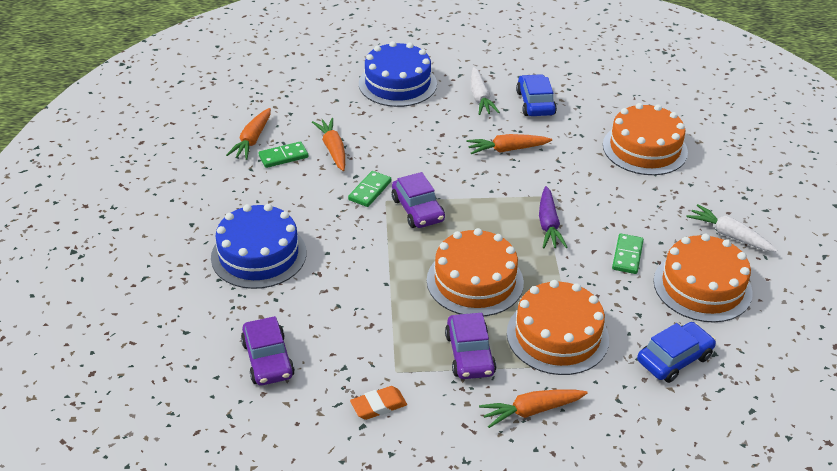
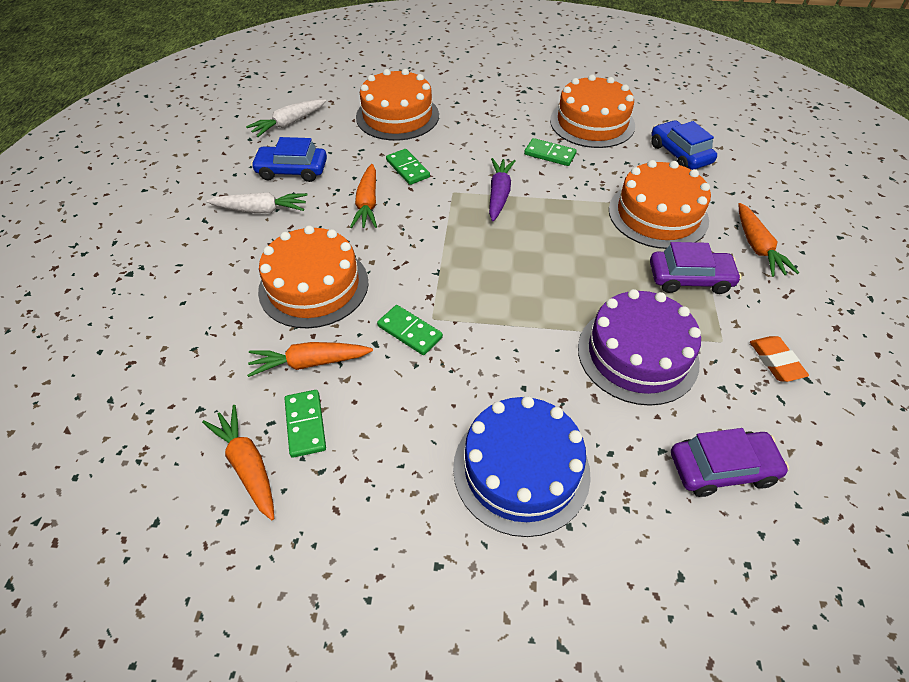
camera: 80 degrees left, 10 degrees up
orange carrot [226,108,271,160] -> orange carrot turned 150 degrees counterclockwise [202,405,274,520]
blue cake [359,41,437,107] -> none
purple car [392,172,445,228] -> none
orange cake [427,228,524,316] -> orange cake moved to [258,225,368,328]
purple carrot [539,186,568,248] -> purple carrot turned 90 degrees counterclockwise [489,158,516,221]
white carrot [687,204,777,252] -> white carrot moved to [246,99,326,137]
none -> green domino [386,149,430,185]
none -> purple cake [578,289,701,406]

